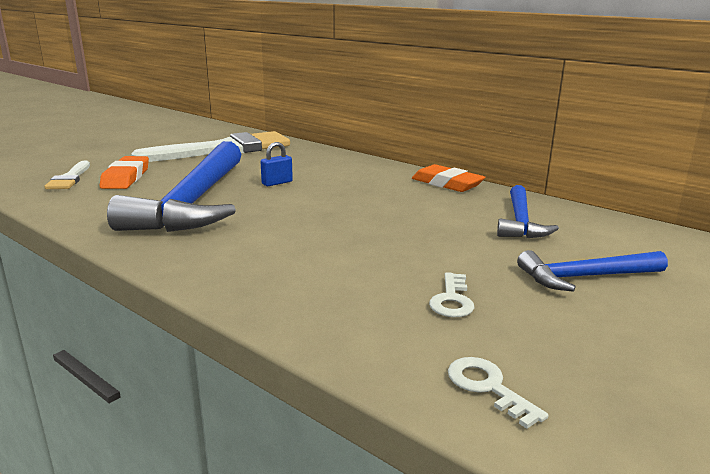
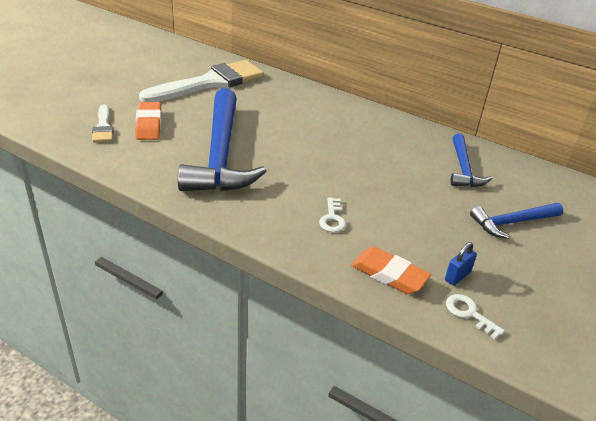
camera: 10 degrees left, 15 degrees up
blue padlock [261,142,293,186] -> blue padlock moved to [445,242,477,286]
orange eraser [412,164,485,192] -> orange eraser moved to [351,247,431,294]
white key [429,272,474,317] -> white key moved to [319,197,346,233]

